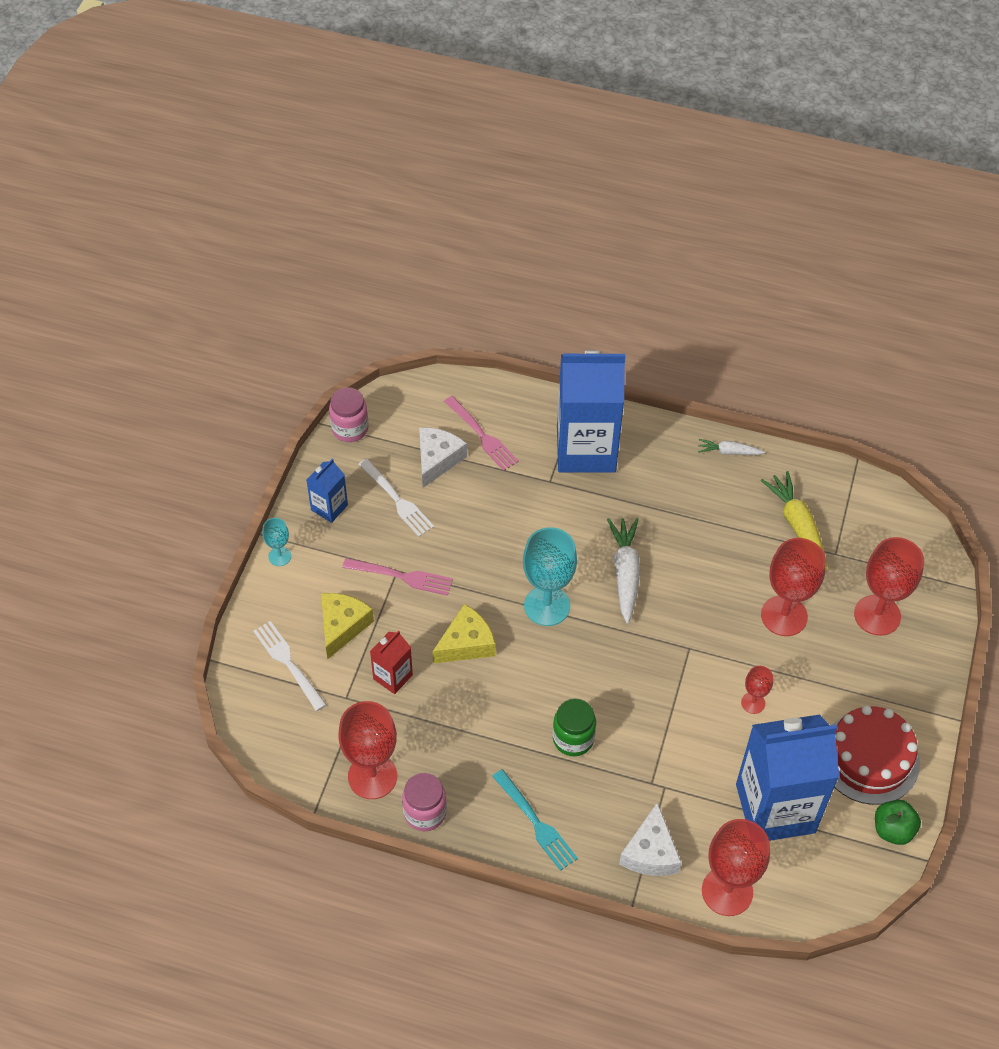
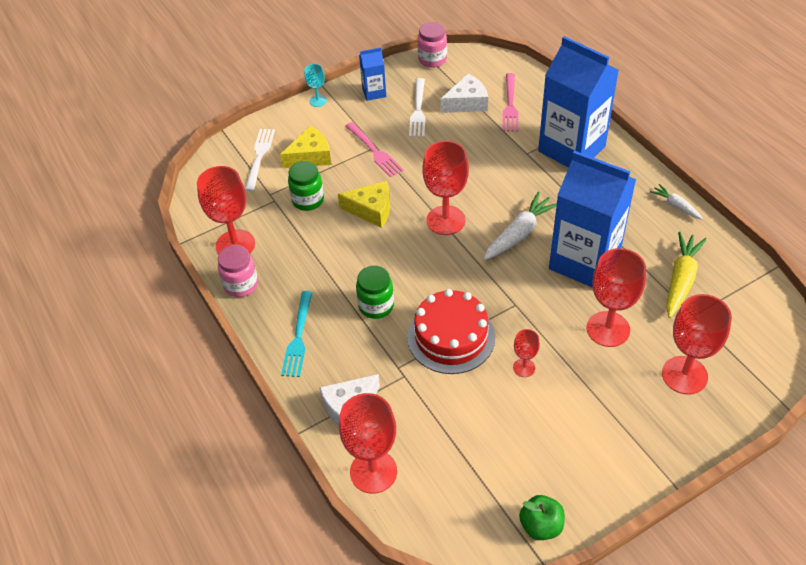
camera: 45 degrees right, 5 degrees down
red carton [370,630,413,694] -> green jar [288,161,324,211]
turquoise goblet [523,527,577,626] -> red goblet [423,141,469,235]
blue carton [736,715,839,841] -> blue carton moved to [549,151,636,288]
red cake [832,706,920,805] -> red cake moved to [407,289,495,374]

